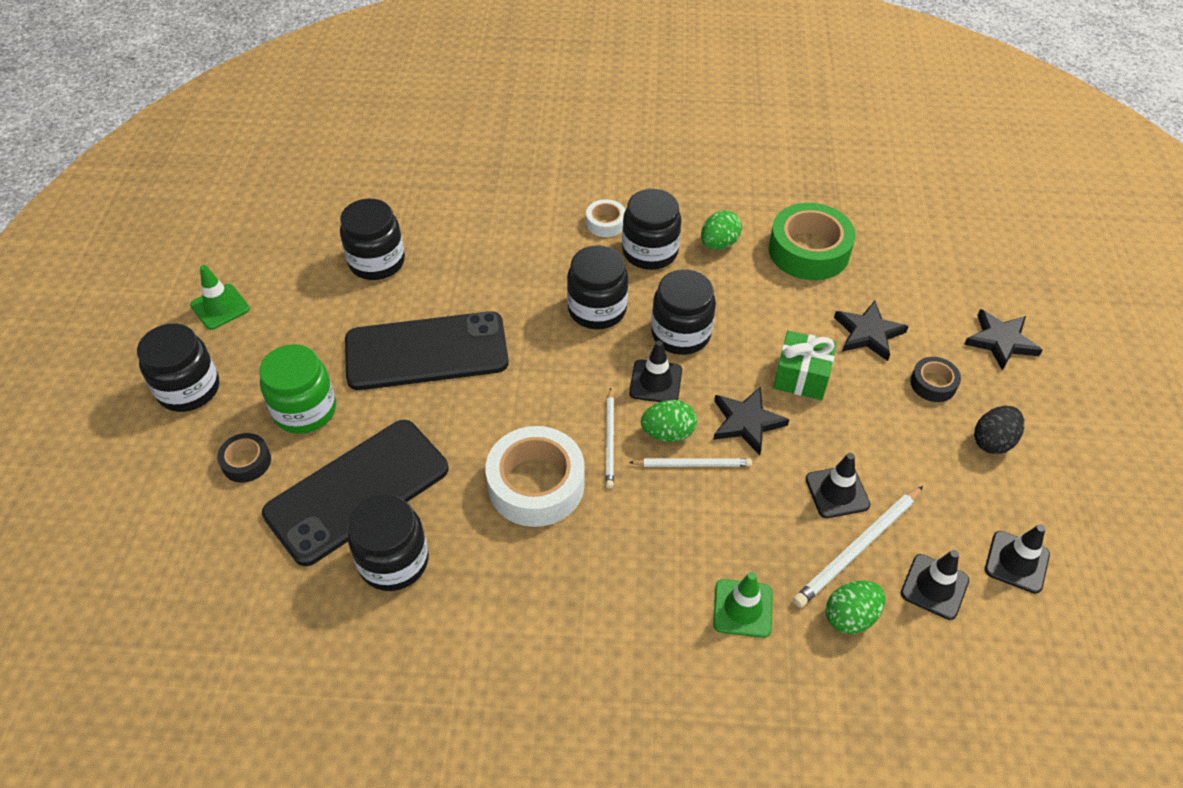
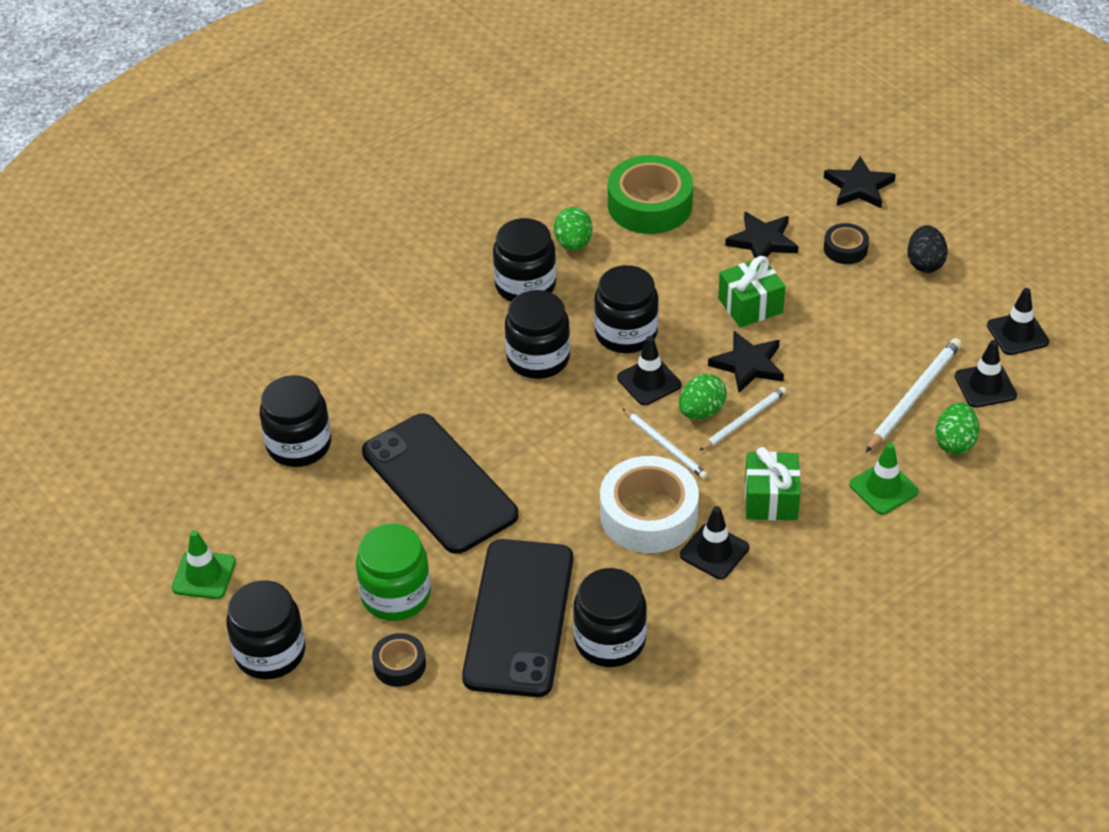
camera: 40 degrees left, 5 degrees down
black phone [345,311,509,390] -> black phone turned 75 degrees counterclockwise [362,413,518,554]
white tape [586,199,625,237] -> none
white pencil [793,486,923,608] -> white pencil turned 150 degrees counterclockwise [866,338,961,452]
black traffic cone [805,453,870,518] -> black traffic cone moved to [680,506,749,579]
none -> green gift [745,447,801,520]

